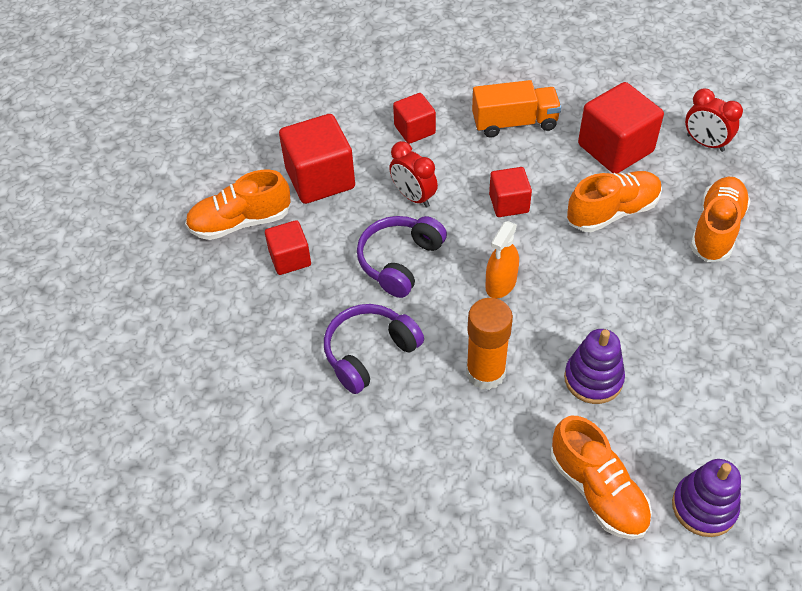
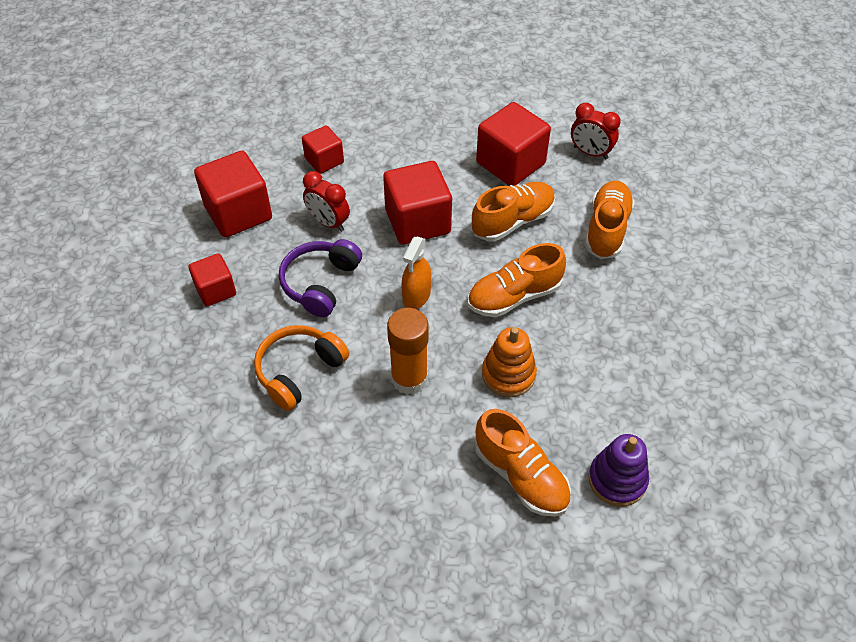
camera: 10 degrees left, 0 degrees up
orange shoe [185,170,291,240] -> orange shoe moved to [468,243,566,317]
purple headphones [324,304,424,394] -> orange headphones [254,325,349,411]
orange truck [472,80,561,138] -> none
red cube [489,167,532,217] -> red cube [383,161,452,245], size x1.71
purple stacking toy [564,329,625,404] -> orange stacking toy [482,327,537,397]

